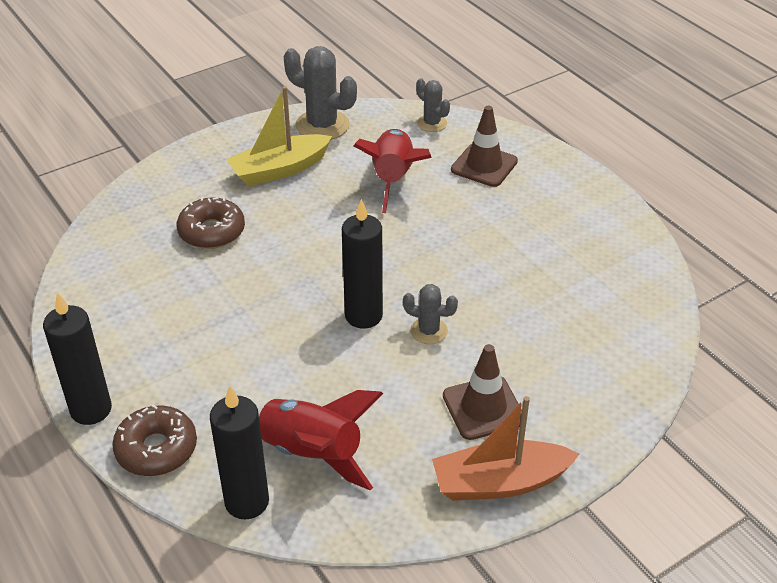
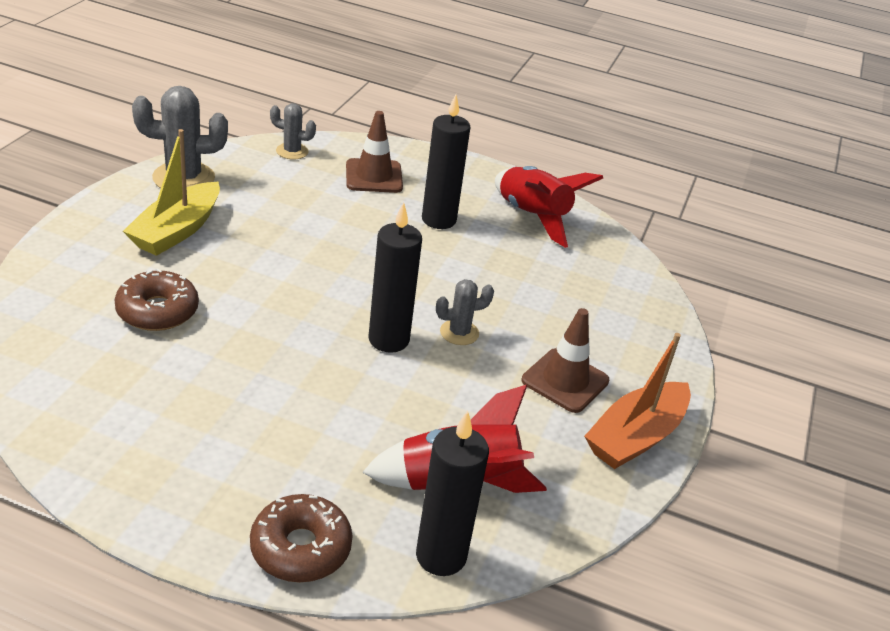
camera: 40 degrees left, 5 degrees down
black candle [43,292,112,425] -> black candle moved to [422,95,470,229]
red rocket [353,129,432,213] -> red rocket moved to [495,166,603,248]

